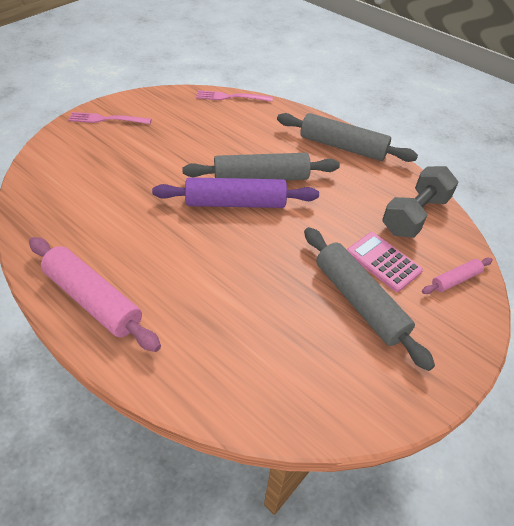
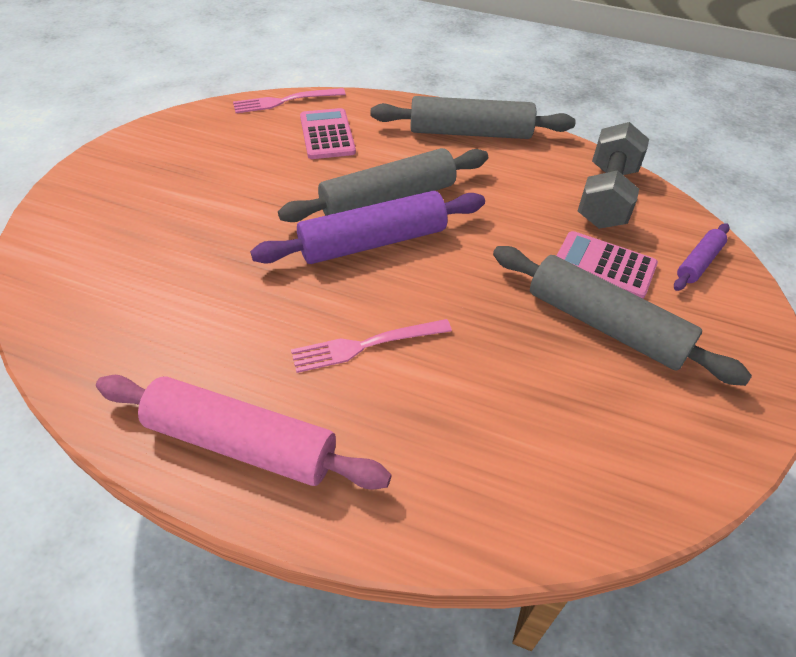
camera: 20 degrees left, 0 degrees up
pink fork [68,112,152,124] -> pink fork moved to [291,319,452,373]
pink rolling pin [422,258,493,294] -> purple rolling pin [674,223,730,291]
none -> pink calculator [300,108,356,159]

